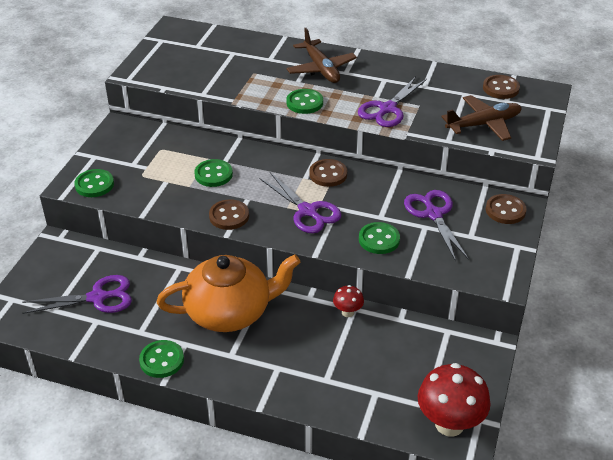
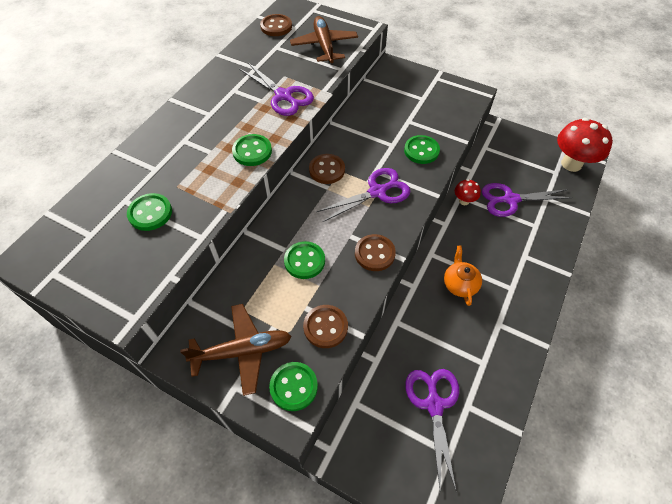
camera: 80 degrees left, 15 degrees up
green button [139,340,184,378] -> green button moved to [127,193,172,231]
orange teapot [157,255,300,332] -> orange teapot [444,246,482,306], size x0.47
brown plane [286,28,357,83] -> brown plane moved to [180,304,291,396]
purple scissors [404,190,469,262] -> purple scissors moved to [482,183,573,217]
brown button [486,194,527,224] -> brown button moved to [303,305,348,348]

